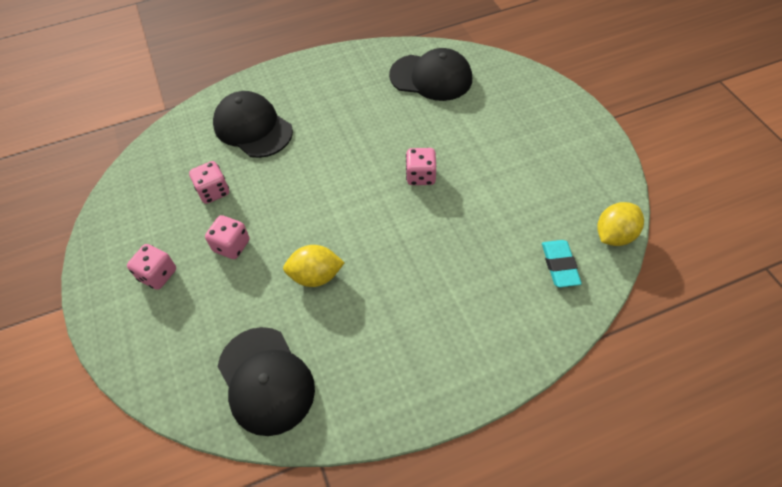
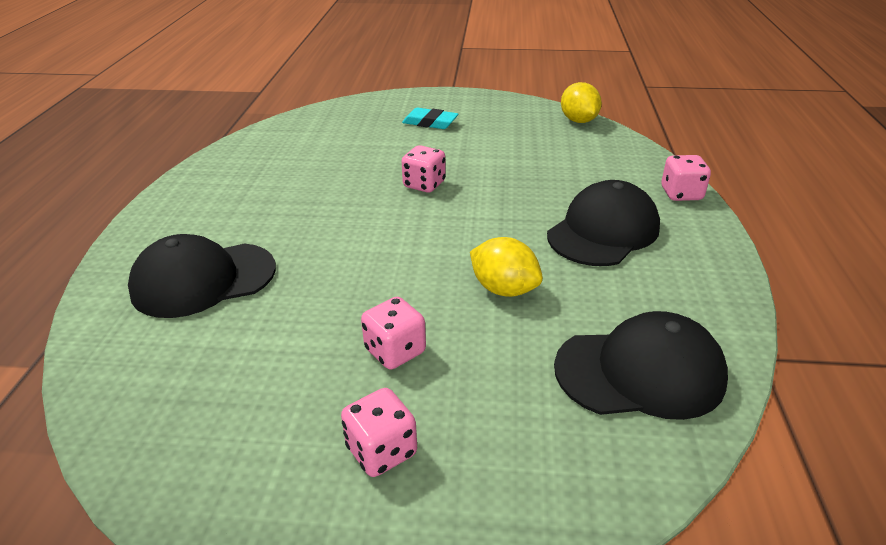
camera: 65 degrees left, 20 degrees down
pink dice [189,161,229,204] -> pink dice moved to [661,155,711,201]
yellow lemon [283,245,345,287] -> yellow lemon turned 75 degrees counterclockwise [470,237,543,297]
black cap [389,48,472,101] -> black cap moved to [547,180,660,266]
turquoise eraser [542,240,582,287] -> turquoise eraser moved to [402,108,458,129]

